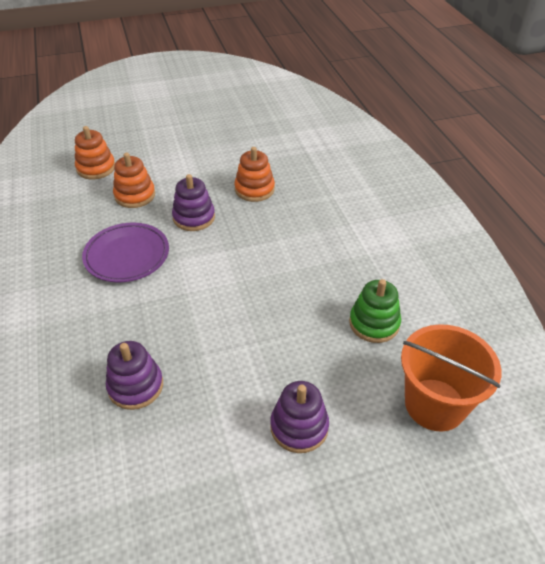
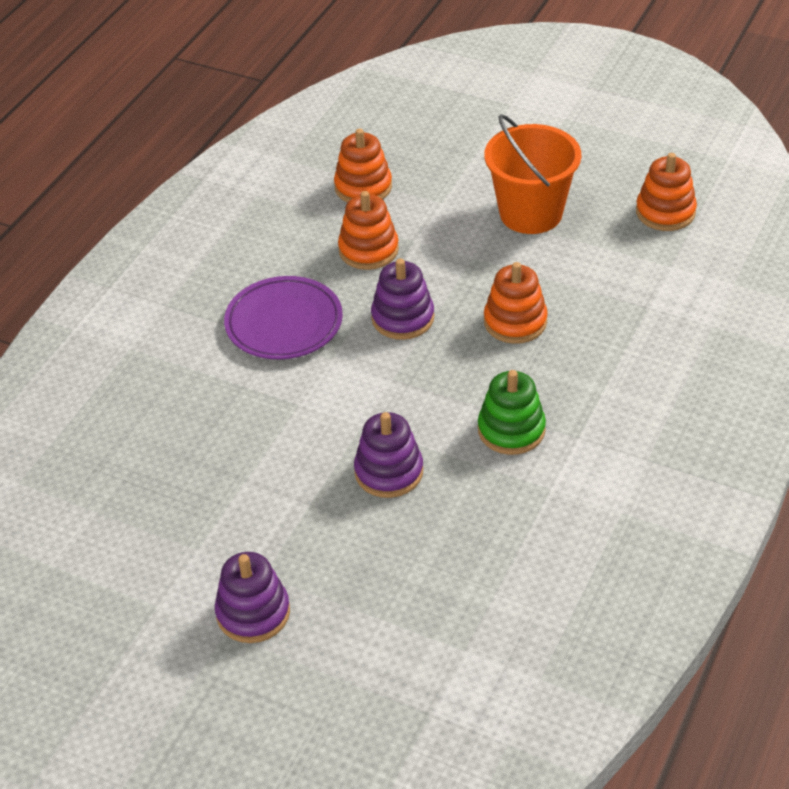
camera: 45 degrees right, 0 degrees up
purple stacking toy [106,341,163,410] -> purple stacking toy moved to [354,412,423,498]
green stacking toy [349,279,401,343] -> green stacking toy moved to [478,370,546,455]
orange bucket [401,324,501,432] -> orange bucket moved to [484,114,581,234]
none -> orange stacking toy [636,153,697,231]

